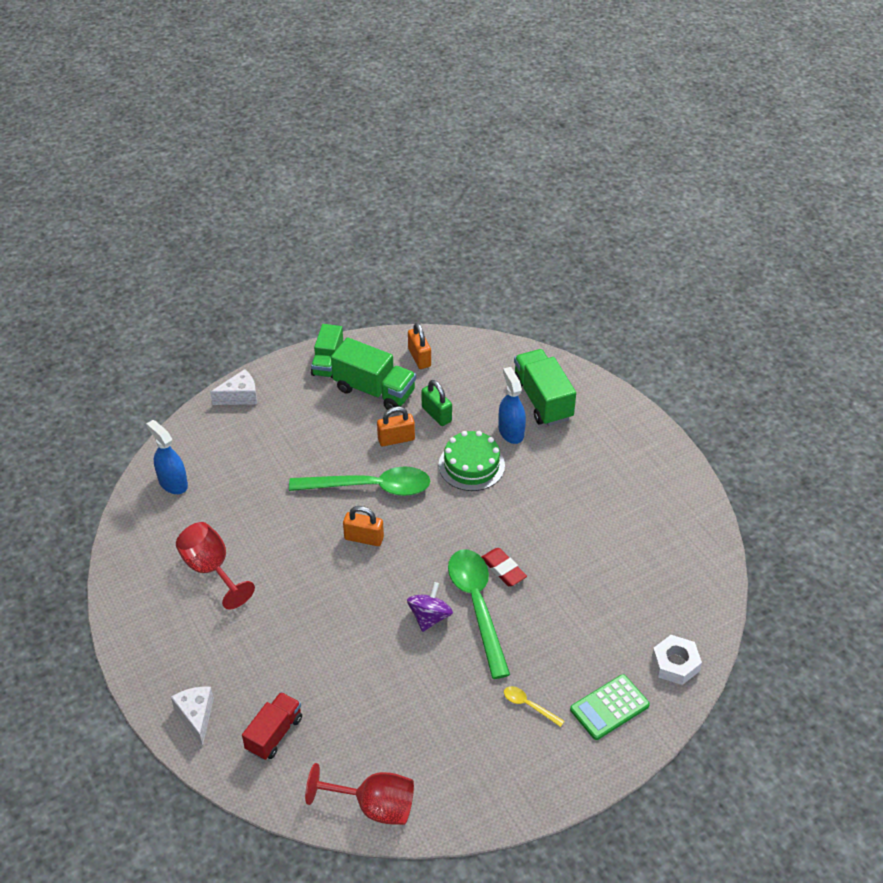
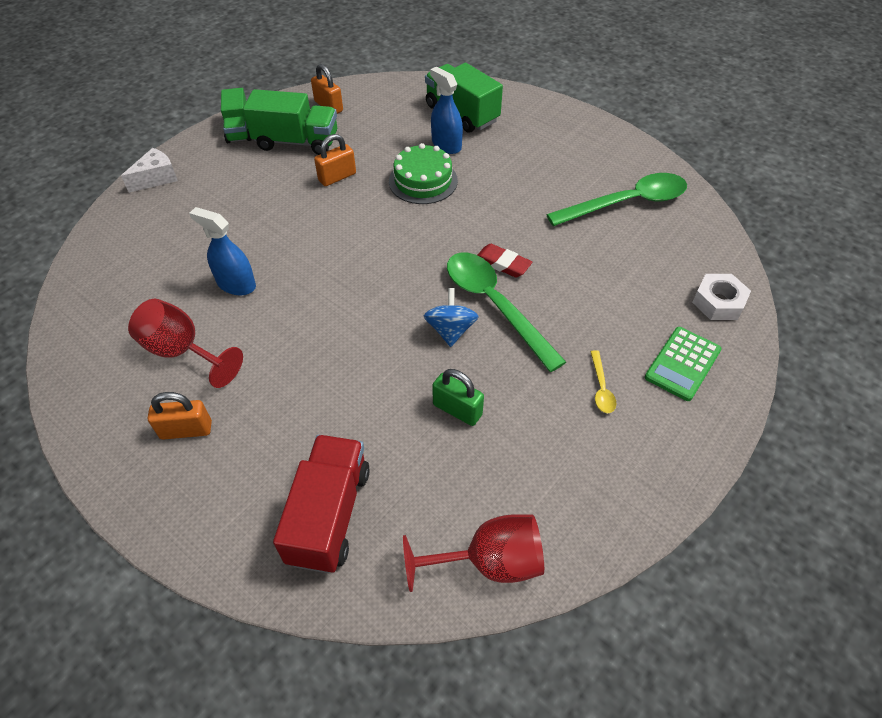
camera: 20 degrees left, 5 degrees up
blue spray bottle [146,420,188,494] -> blue spray bottle moved to [189,207,256,296]
white cheese [171,687,214,746] -> none
red truck [242,692,302,760] -> red truck [273,435,370,573], size x1.51
green spoon [289,466,430,496] -> green spoon moved to [546,173,687,226]
orange padlock [343,506,384,546] -> orange padlock moved to [148,392,212,440]
purple spinning top [407,582,453,632] -> blue spinning top [424,288,479,347]
green padlock [421,380,452,426] -> green padlock moved to [432,369,484,426]
yellow spoon [504,686,565,727] -> yellow spoon turned 105 degrees counterclockwise [590,350,617,413]

